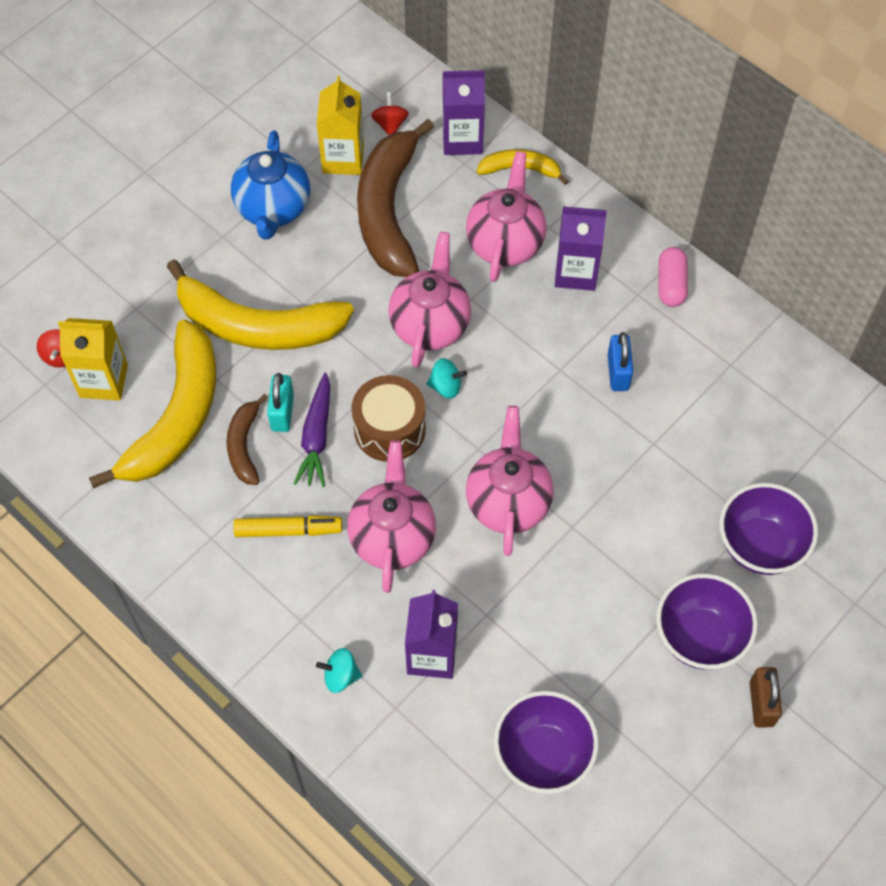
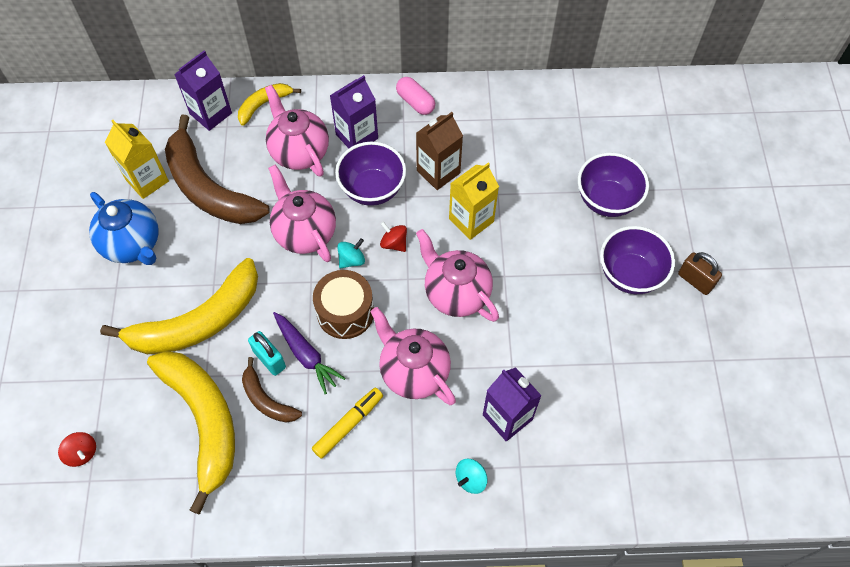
camera: 45 degrees left, 0 degrees up
yellow carton [58,318,128,401] -> yellow carton moved to [449,163,499,240]
red spinning top [371,92,409,135] -> red spinning top moved to [380,221,407,252]
purple bowl [494,691,599,794] -> purple bowl moved to [335,142,406,206]
blue padlock [608,332,633,391] -> brown carton [416,112,463,190]

